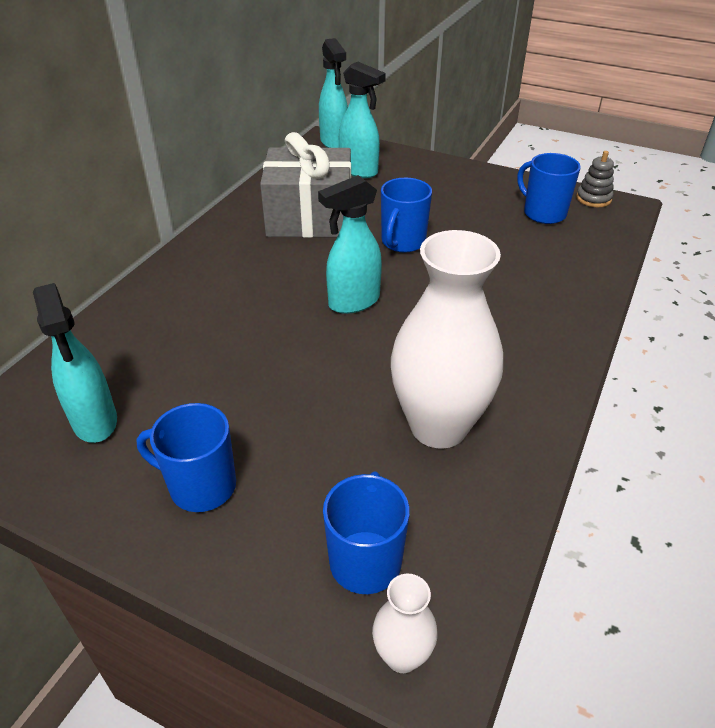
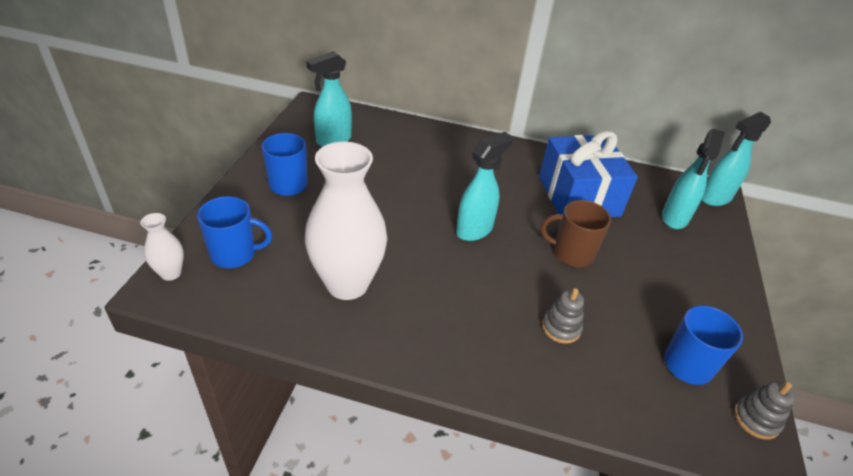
camera: 75 degrees right, 0 degrees up
grey gift [260,132,351,238] -> blue gift [539,131,638,217]
turquoise spray bottle [318,175,382,314] -> turquoise spray bottle turned 90 degrees clockwise [456,132,513,241]
blue mug [381,178,432,252] -> brown mug [541,200,611,267]
none -> grey stacking toy [542,288,584,344]

